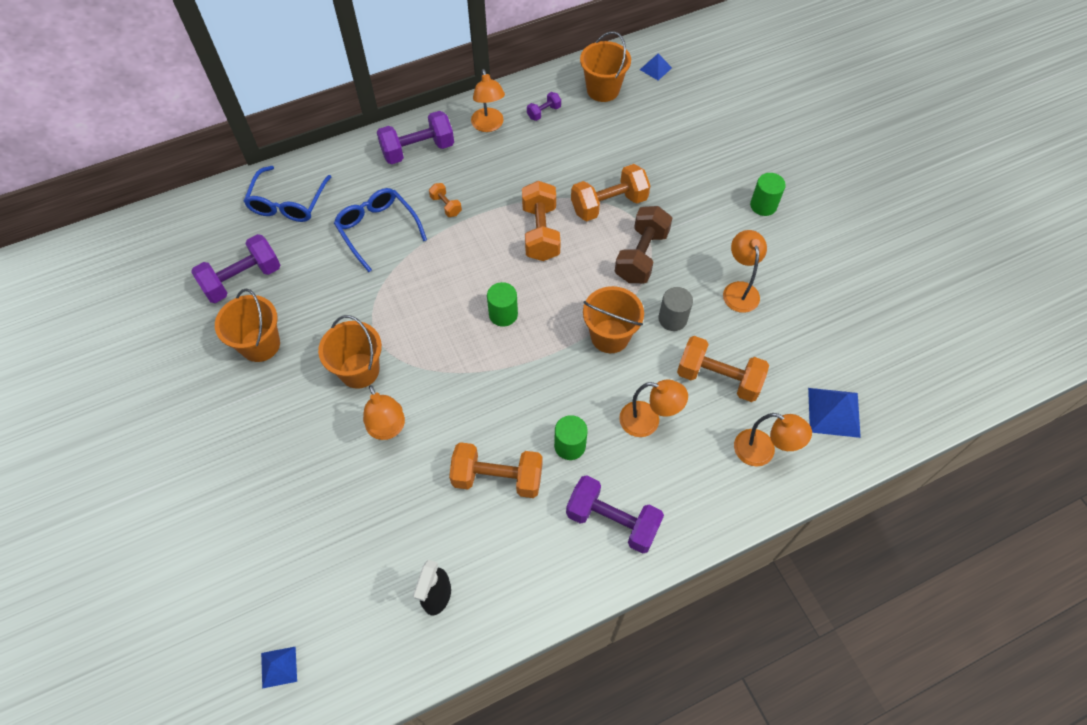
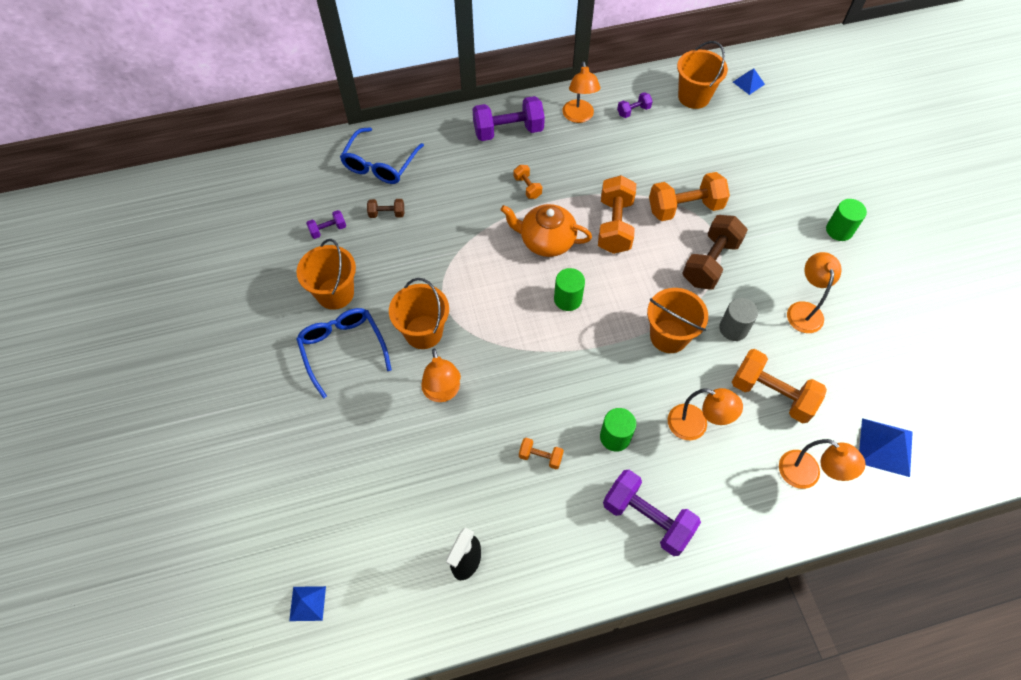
camera: 10 degrees right, 0 degrees up
purple dumbbell [191,234,280,303] -> purple dumbbell [306,210,346,239], size x0.49
blue glasses [334,188,427,272] -> blue glasses moved to [296,308,392,398]
orange dumbbell [449,442,543,498] -> orange dumbbell [519,438,564,470], size x0.49
none -> brown dumbbell [367,199,404,218]
none -> orange teapot [500,204,592,257]

